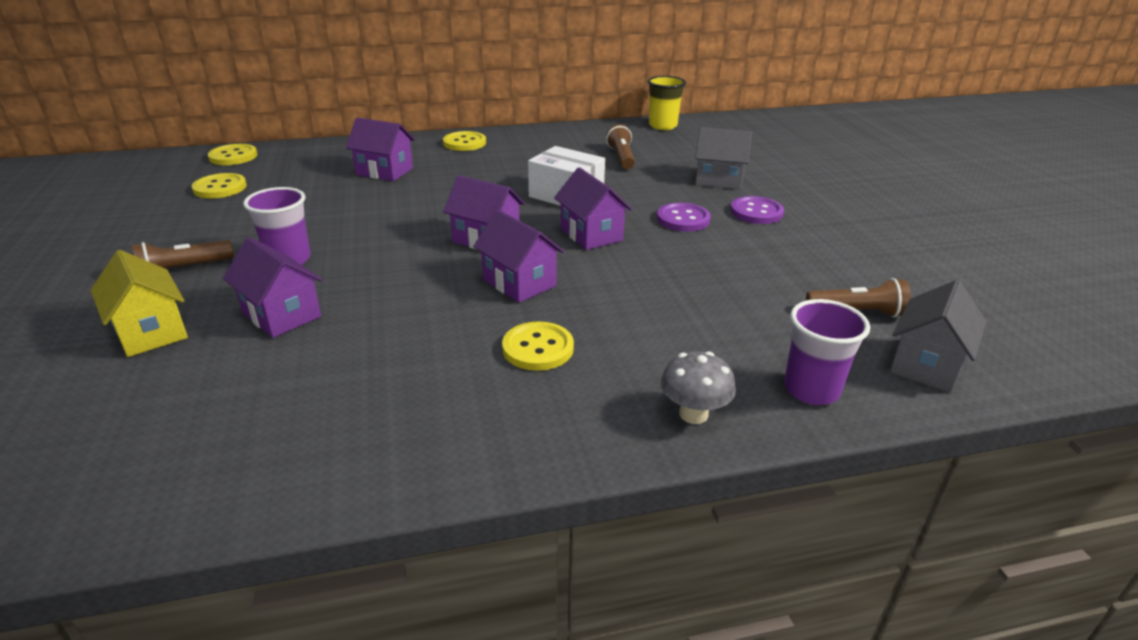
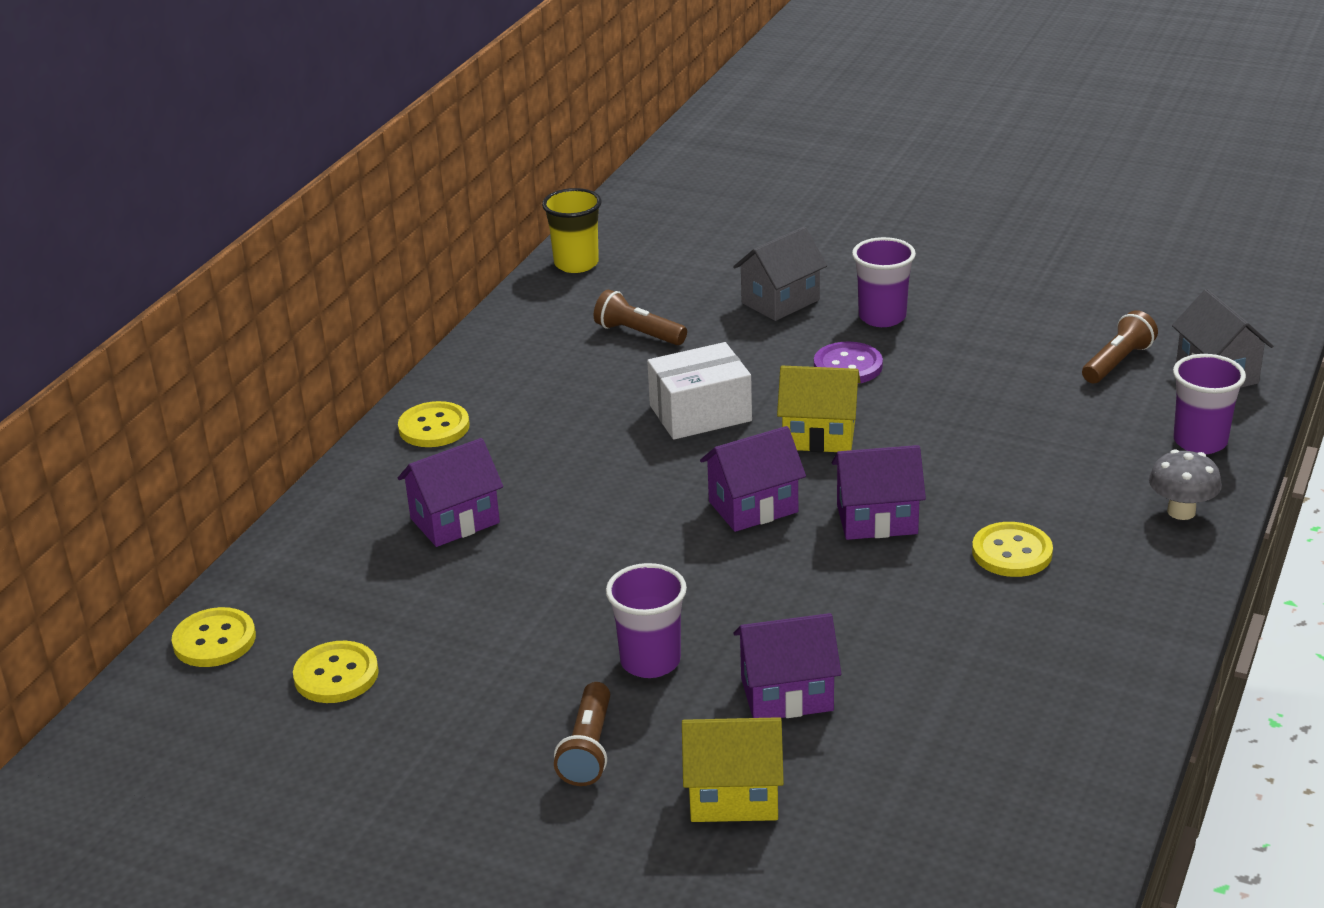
camera: 50 degrees left, 0 degrees up
purple house [554,167,632,250] -> yellow house [777,366,860,452]
purple button [730,196,784,224] -> purple cup [852,237,916,327]

